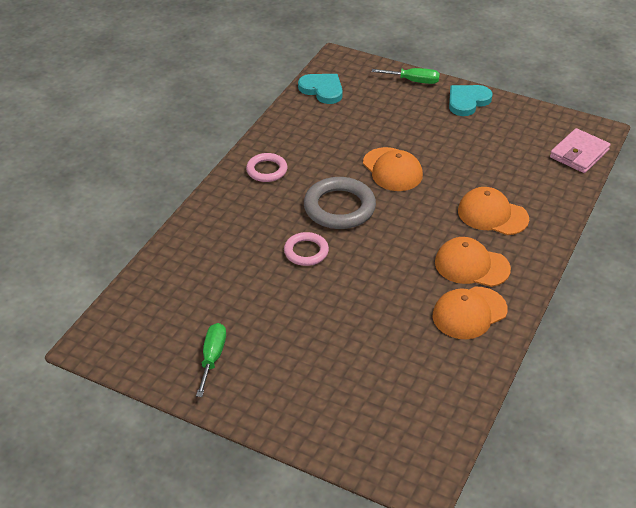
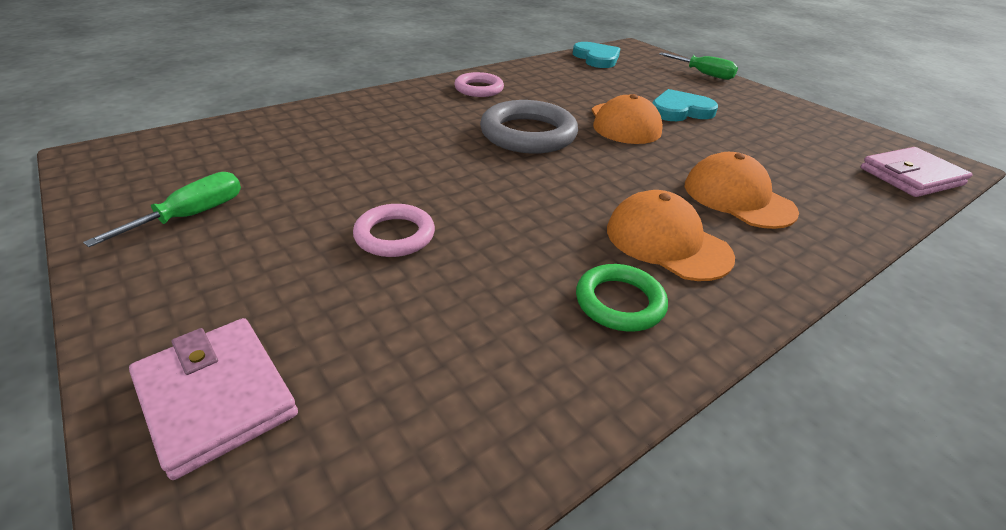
camera: 25 degrees right, 5 degrees down
pink ring [284,232,329,266] -> pink ring moved to [353,204,435,257]
orange cap [433,287,508,339] -> green ring [576,264,668,332]
turquoise heart [449,85,493,116] -> turquoise heart moved to [652,89,718,121]
none -> pink wallet [129,318,298,480]

